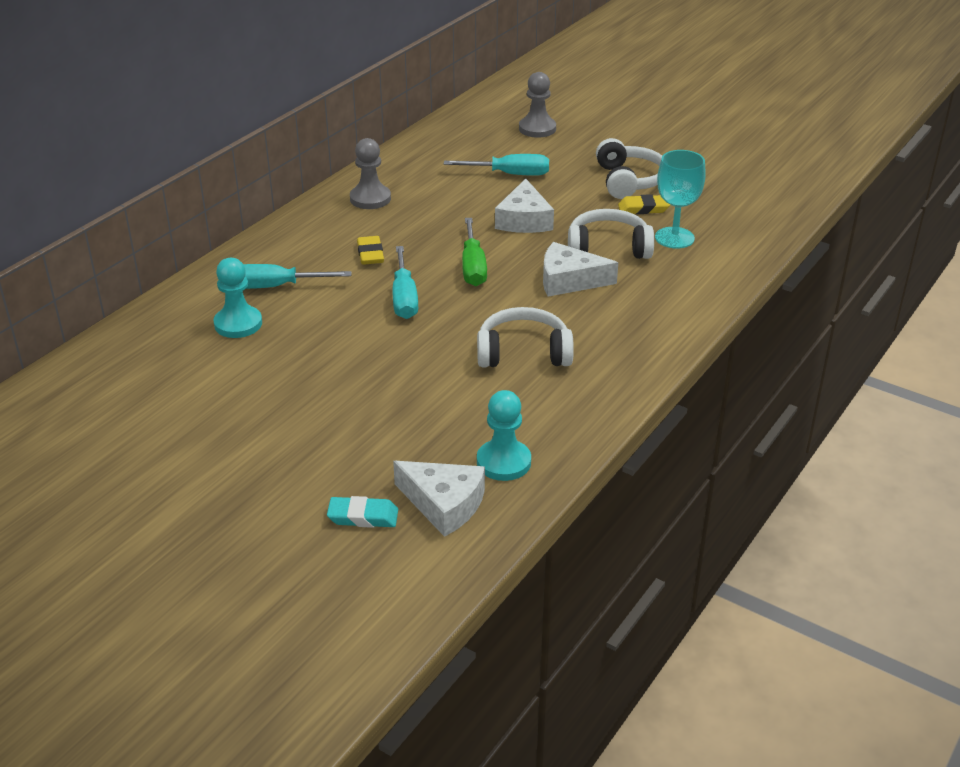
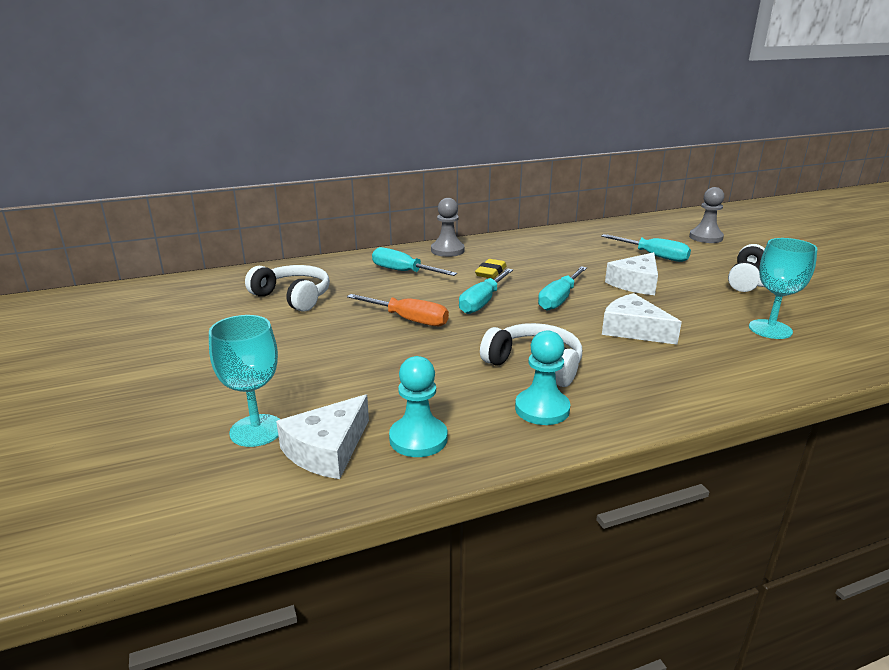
camera: 35 degrees right, 10 degrees down
turquoise pawn [213,258,262,338] -> turquoise pawn moved to [515,330,570,425]
turquoise eraser [327,496,398,528] -> turquoise goblet [209,315,280,447]
grey pawn [350,138,391,209] -> grey pawn moved to [431,198,465,257]
white cheese [393,461,485,537] -> white cheese turned 60 degrees clockwise [276,394,369,479]
green screwdriver [462,218,487,286] -> turquoise screwdriver [538,266,587,311]
white headphones [568,209,654,259] -> white headphones moved to [245,265,330,312]
yellow eraser [618,194,670,214] -> none
none -> orange screwdriver [347,294,449,326]

